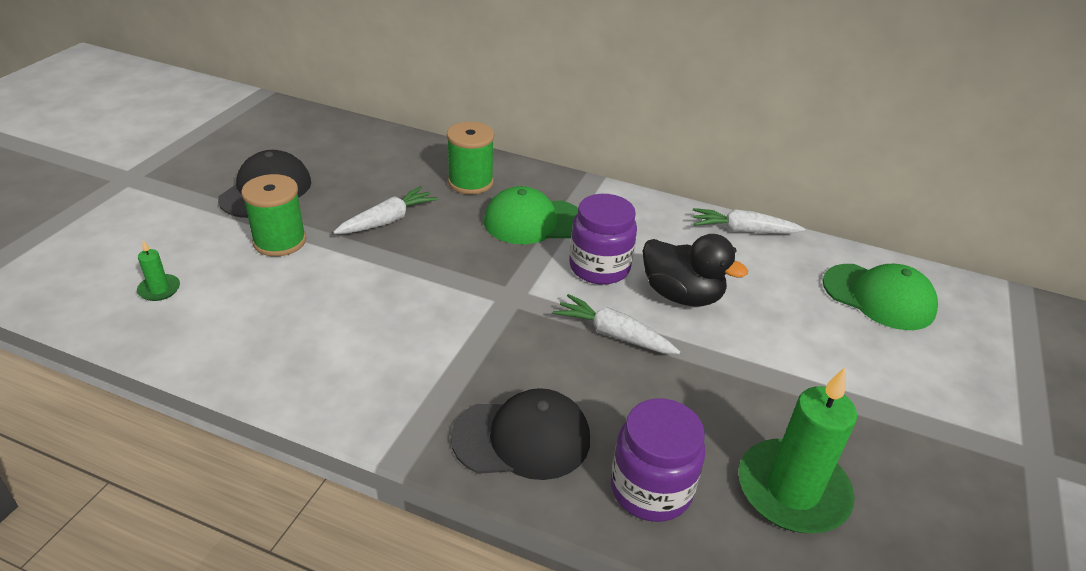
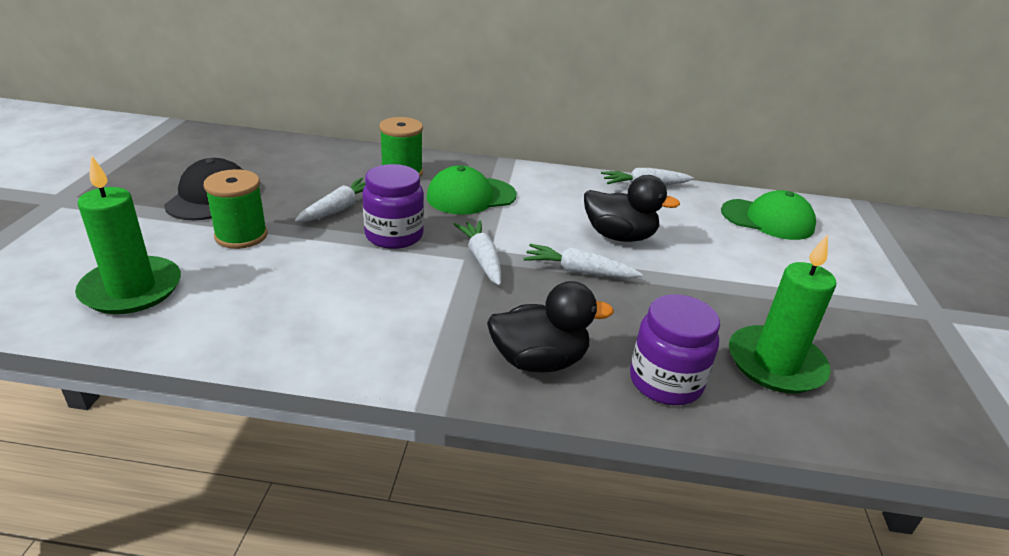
camera: 15 degrees left, 5 degrees down
green candle [137,240,180,301] -> green candle [75,155,181,314], size x2.30
black cap [451,388,590,480] -> black duck [487,281,614,373]
purple jar [569,194,637,285] -> purple jar moved to [362,164,424,249]
none -> white carrot [453,220,502,286]

